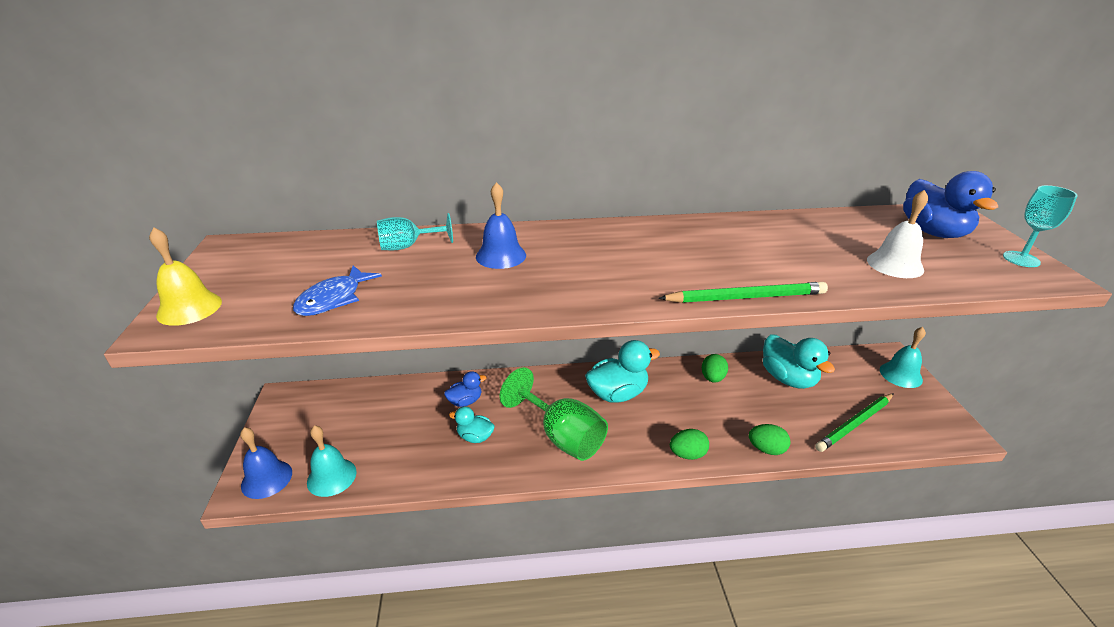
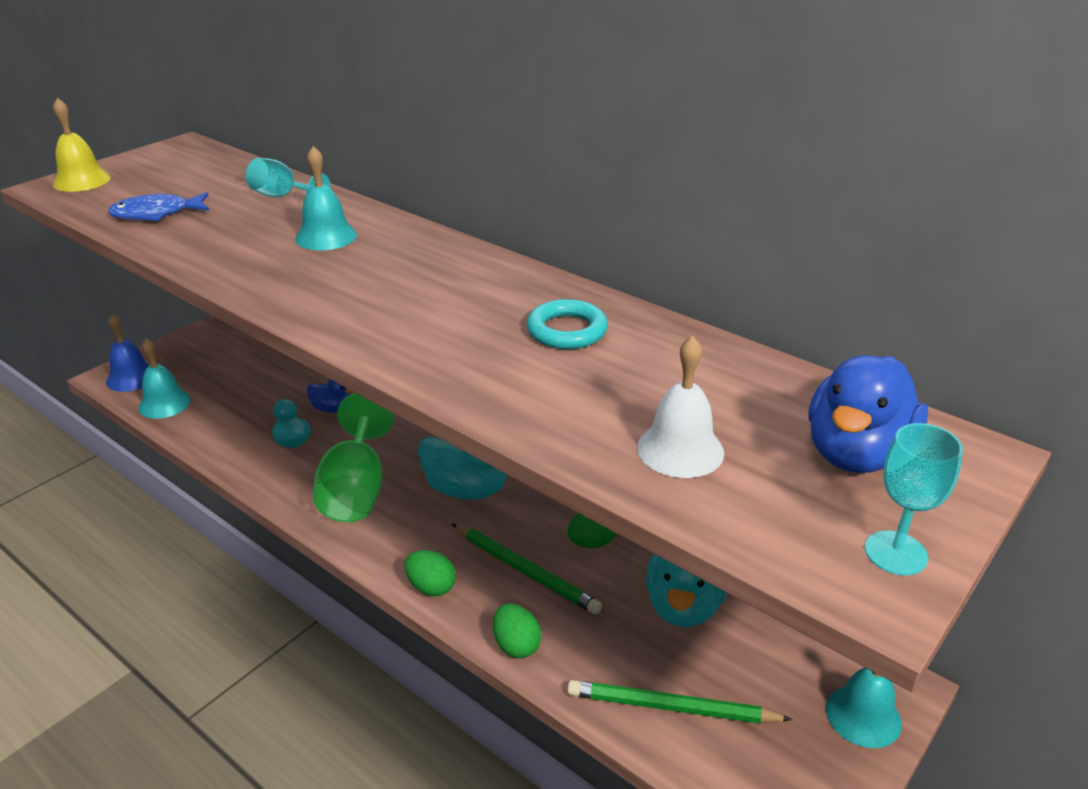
camera: 45 degrees right, 0 degrees up
blue bell [476,182,526,269] -> turquoise bell [295,146,357,250]
green pencil [658,282,828,303] -> green pencil moved to [452,524,602,614]
none -> turquoise ring [527,299,608,349]

